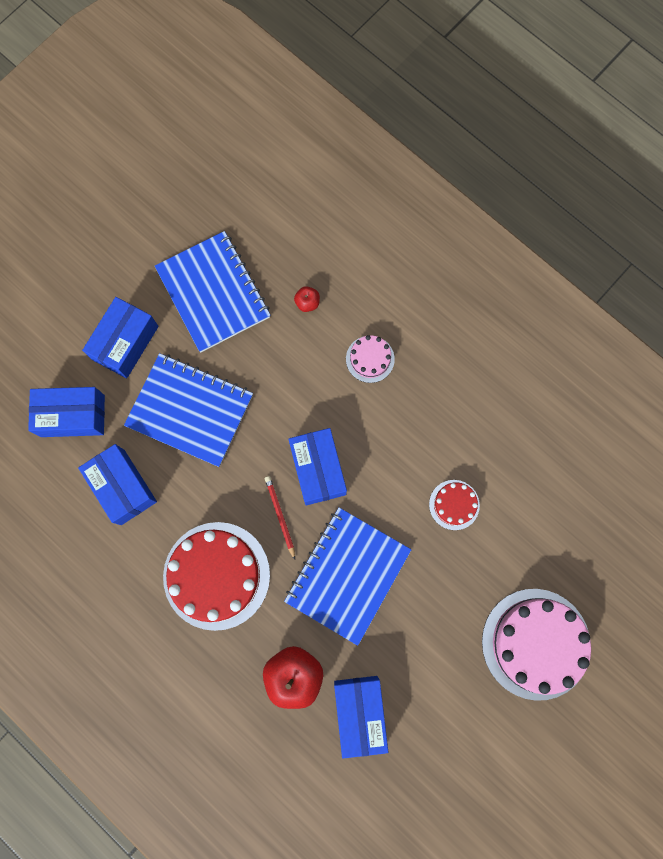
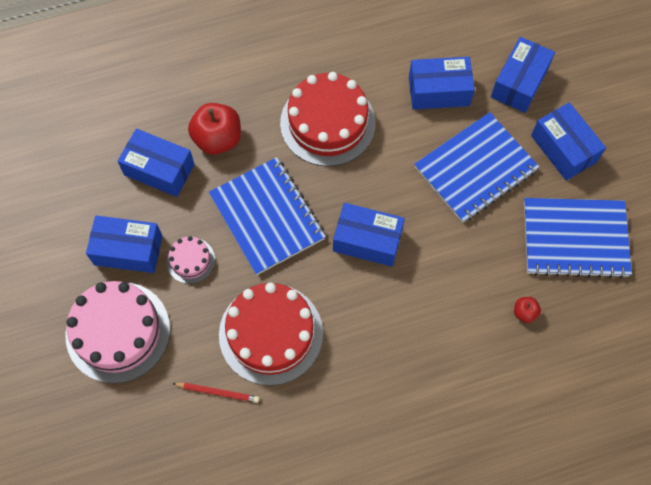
camera: 120 degrees right, 10 degrees down
red pencil [265,476,295,560] -> red pencil moved to [172,383,259,403]
pink cake [346,335,395,383] -> pink cake moved to [166,236,215,284]
red cake [429,480,480,530] -> red cake [219,282,323,386], size x2.08
none -> blue box [86,216,163,273]

